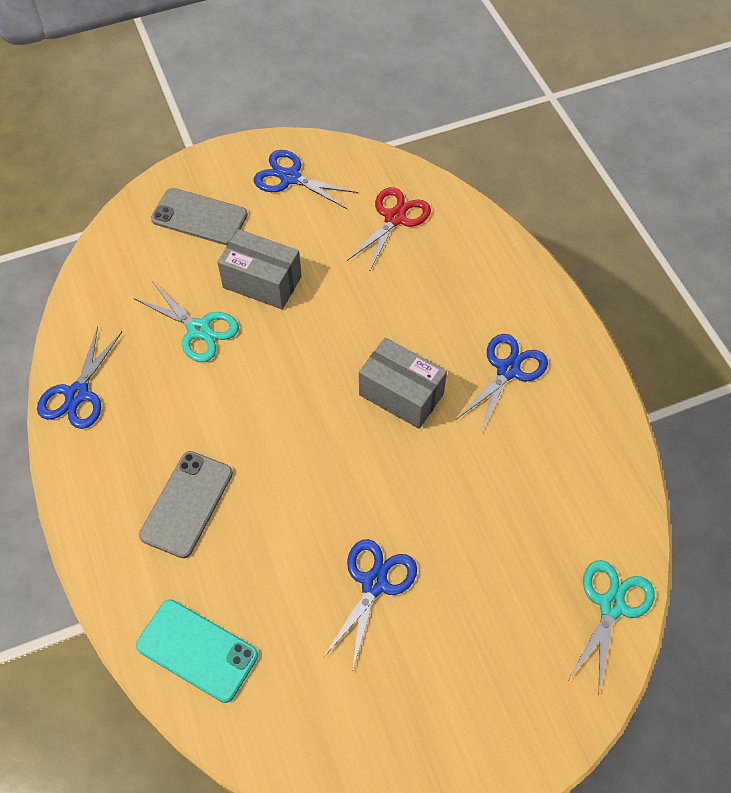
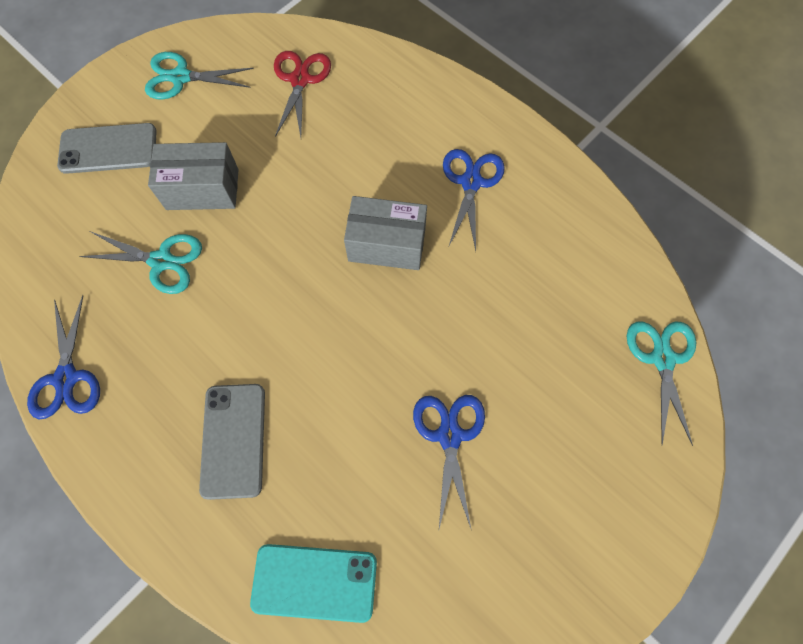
camera: 25 degrees left, 10 degrees up
blue scissors [254,150,358,209] -> turquoise scissors [145,52,254,100]

